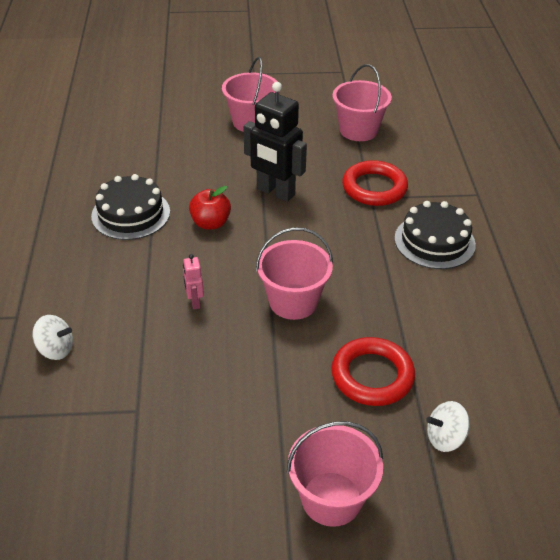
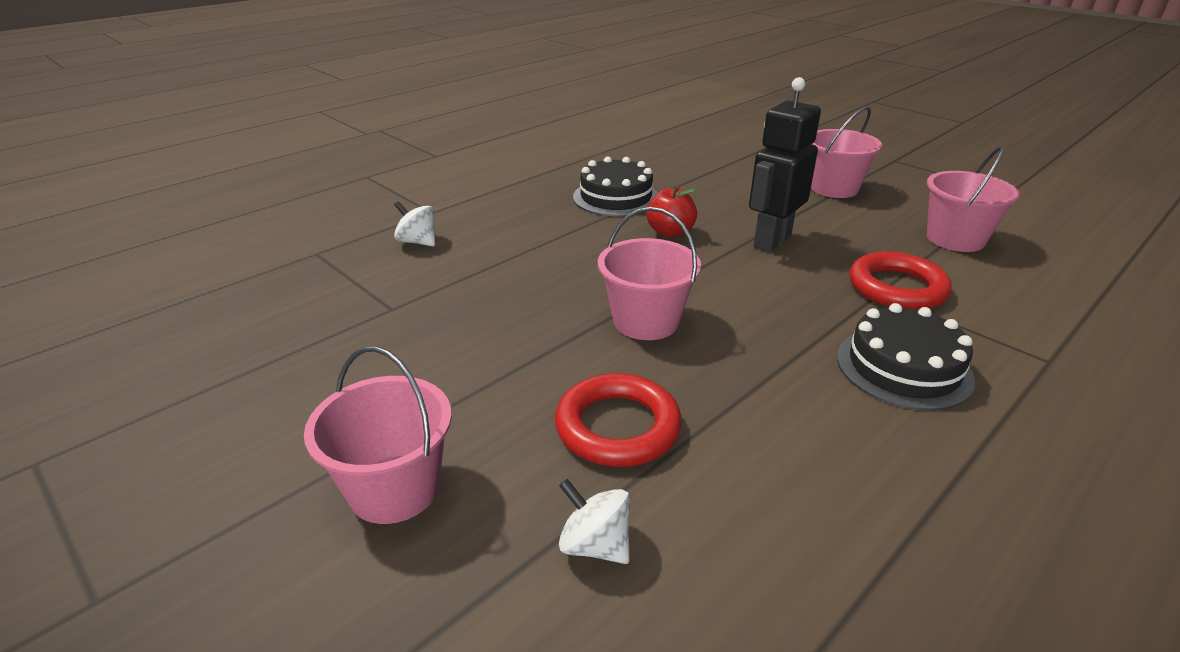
camera: 50 degrees right, 10 degrees down
white spinning top [32,315,73,360] -> white spinning top turned 150 degrees clockwise [394,201,435,246]
pink robot [183,254,204,309] -> none
black robot [244,82,307,202] -> black robot turned 45 degrees clockwise [749,77,821,252]

